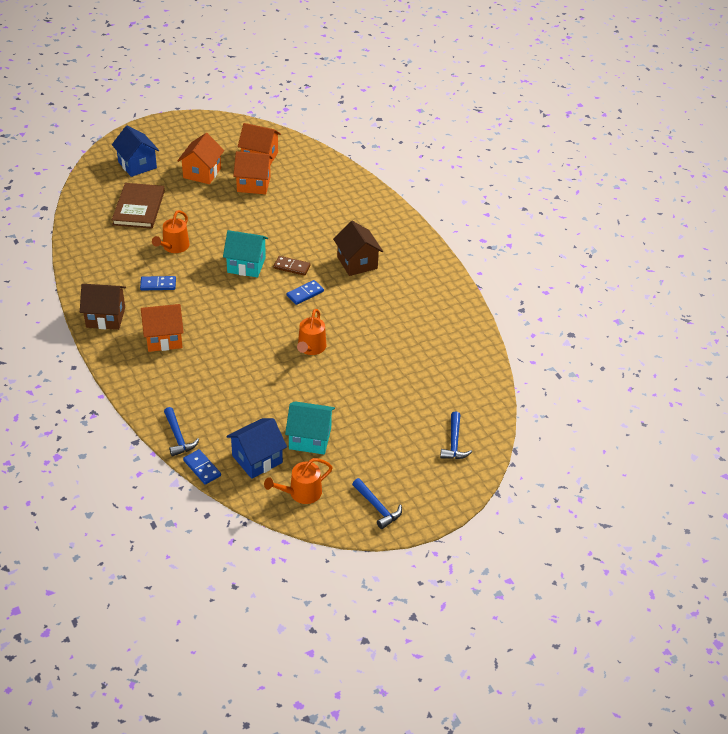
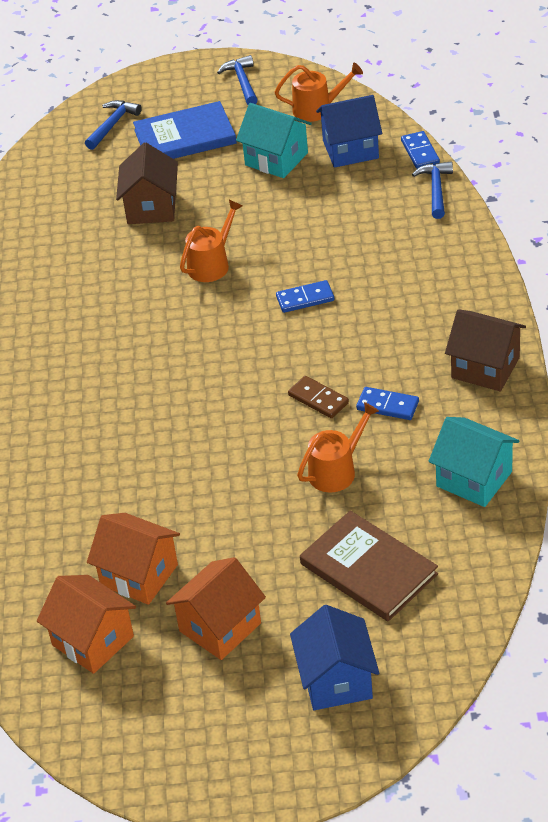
camera: 150 degrees left, 0 degrees up
brown book [112,183,165,229] -> brown book turned 75 degrees counterclockwise [300,510,438,622]
orange house [141,304,184,352] -> none
turquoise house [223,230,268,277] -> turquoise house moved to [429,417,519,507]
brown domino [273,256,310,276] -> brown domino moved to [288,376,349,418]
blue domino [287,280,324,305] -> blue domino moved to [276,280,334,313]
brown house [333,221,383,276] -> brown house moved to [116,143,178,224]
none -> blue book [133,101,237,159]

